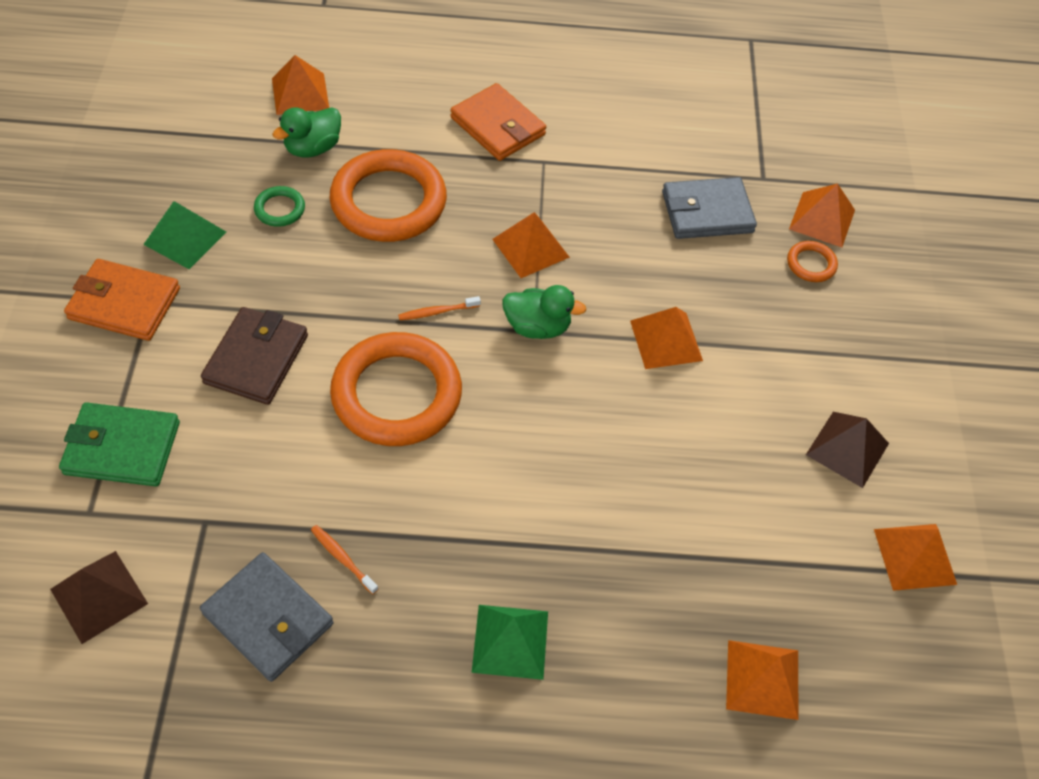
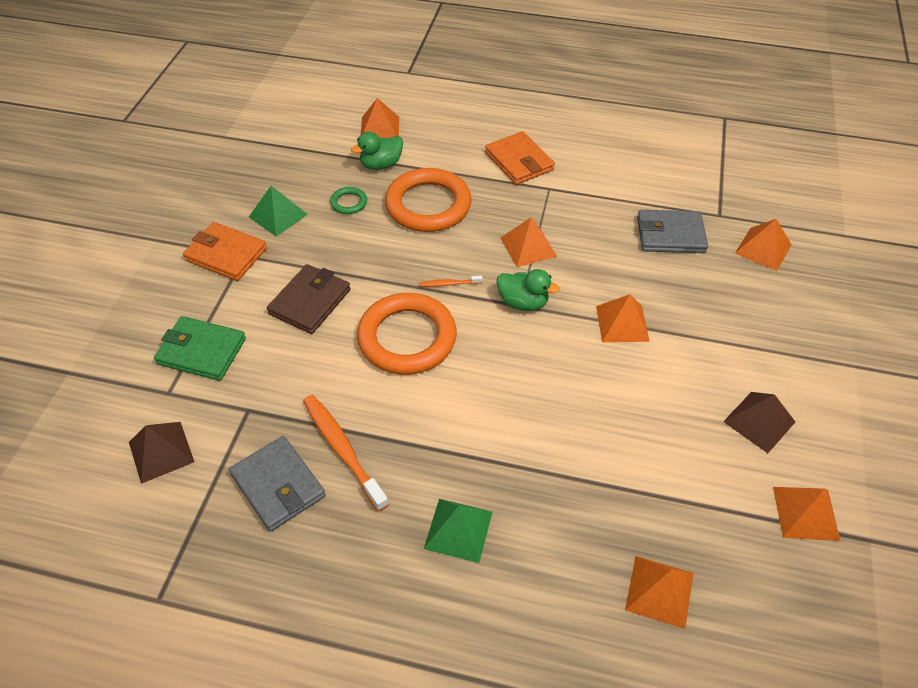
camera: 15 degrees right, 5 degrees down
orange toothbrush [311,525,378,594] -> orange toothbrush [303,395,389,512], size x2.06
orange ring [787,241,838,282] -> none

